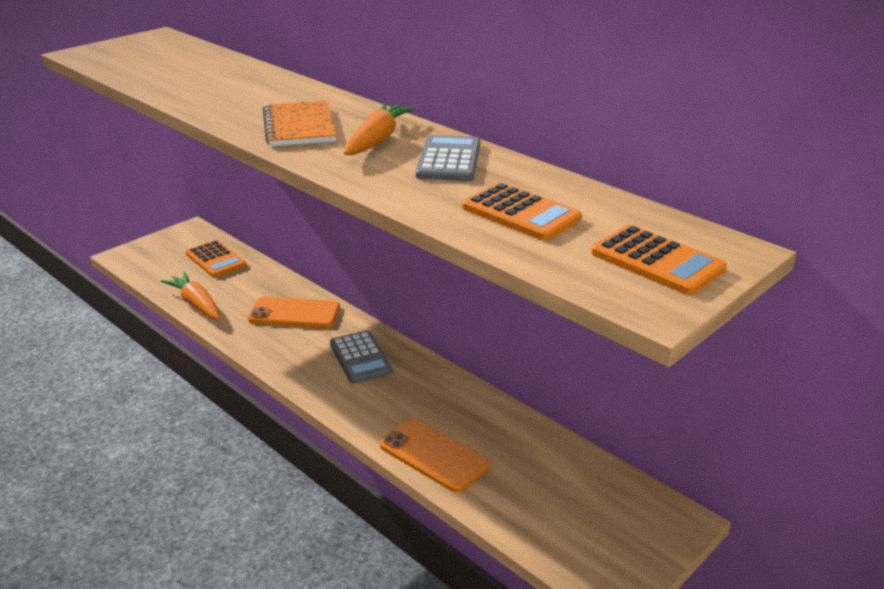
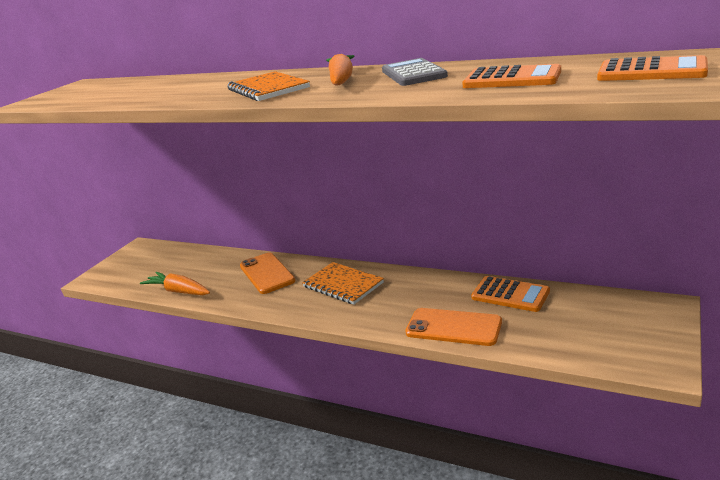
camera: 15 degrees left, 5 degrees down
orange calculator [186,240,246,278] -> orange calculator moved to [471,276,550,312]
orange phone [248,297,340,328] -> orange phone turned 75 degrees clockwise [240,252,296,294]
grey calculator [330,331,393,384] -> orange notebook [302,262,384,305]

